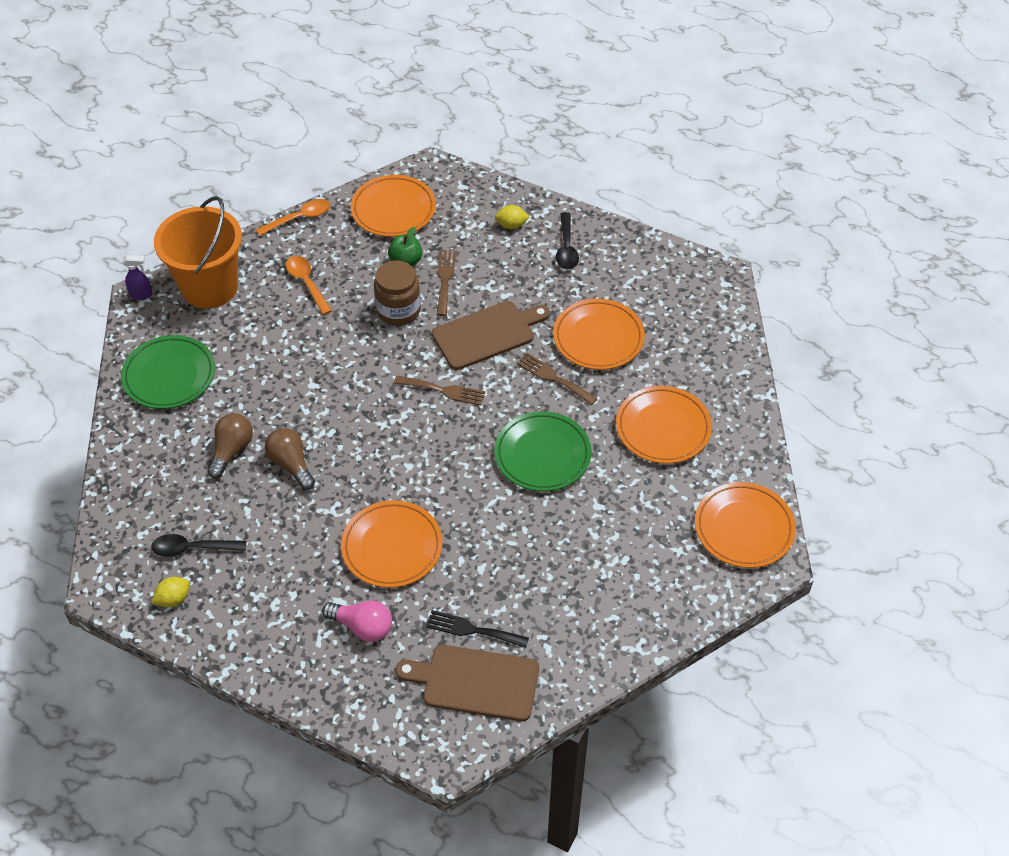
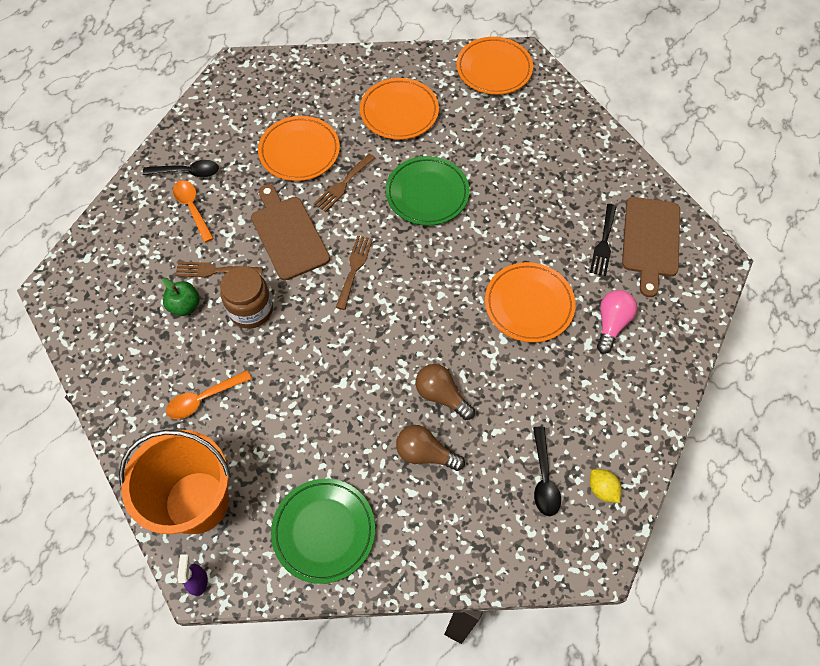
camera: 90 degrees left, 10 degrees up
orange spoon [256,199,330,236] -> orange spoon moved to [173,180,214,243]
brown light bulb [265,428,315,490] -> brown light bulb turned 75 degrees clockwise [416,364,475,420]
orange plate [351,175,436,237] -> none
yellow lemon [495,205,529,229] -> none

